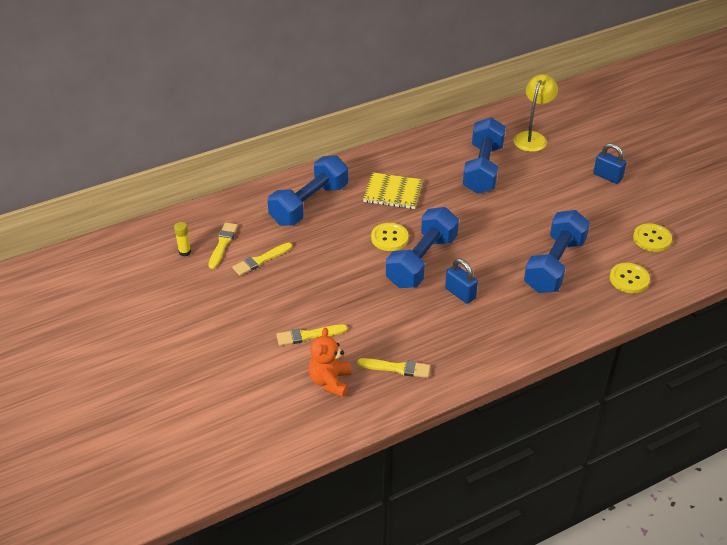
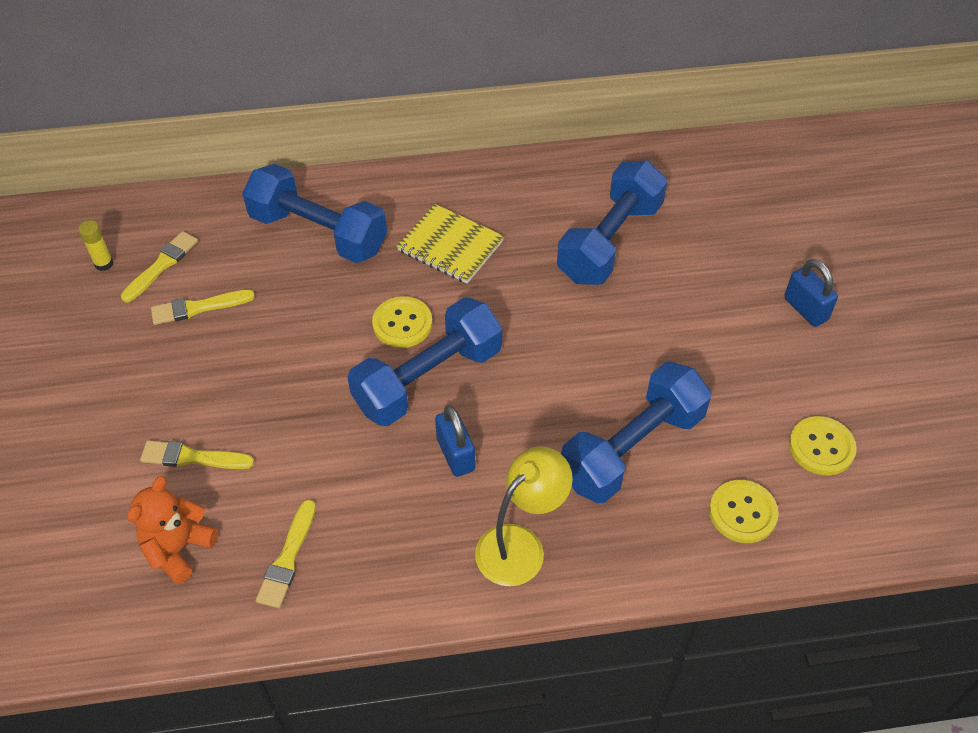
camera: 20 degrees right, 10 degrees up
blue dumbbell [268,155,348,226] -> blue dumbbell turned 60 degrees clockwise [242,164,387,263]
yellow brush [357,358,430,378] -> yellow brush turned 75 degrees clockwise [256,499,316,608]
yellow lamp [513,74,558,152] -> yellow lamp moved to [475,446,573,586]

